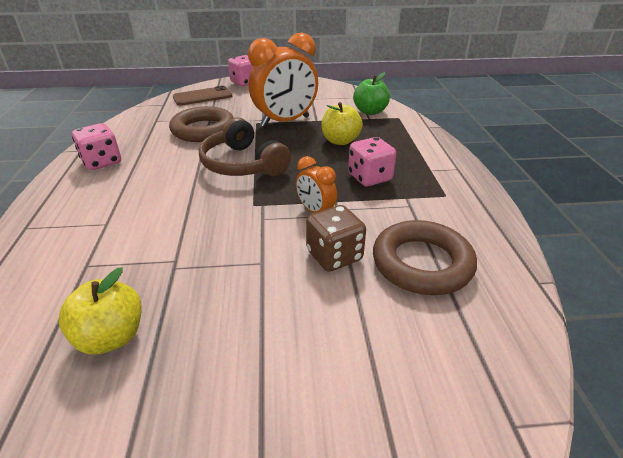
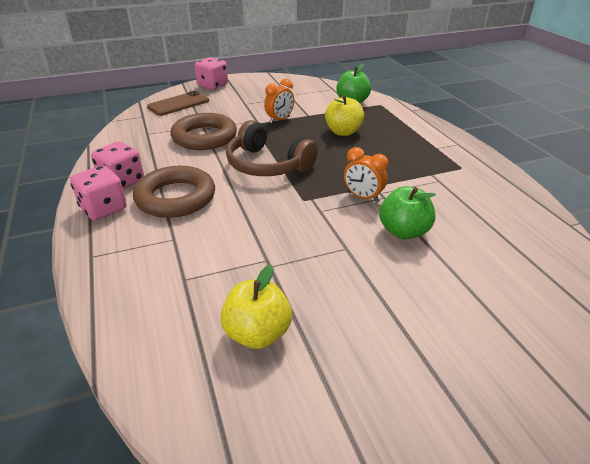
camera: 15 degrees left, 0 degrees up
orange clock [248,33,318,127] -> orange clock [264,79,294,123], size x0.49
brown dice [306,205,366,272] -> green apple [379,186,436,239]
pink dice [348,137,396,186] -> pink dice moved to [70,165,127,220]
brown ring [373,220,477,295] -> brown ring moved to [133,166,215,218]

